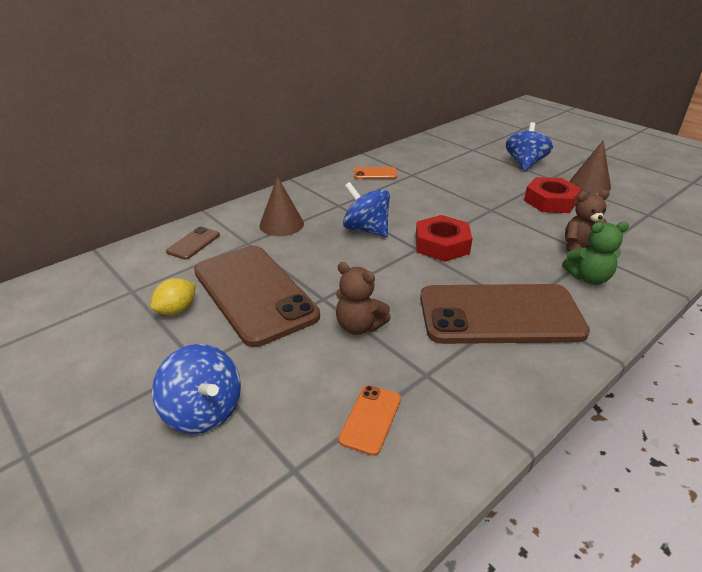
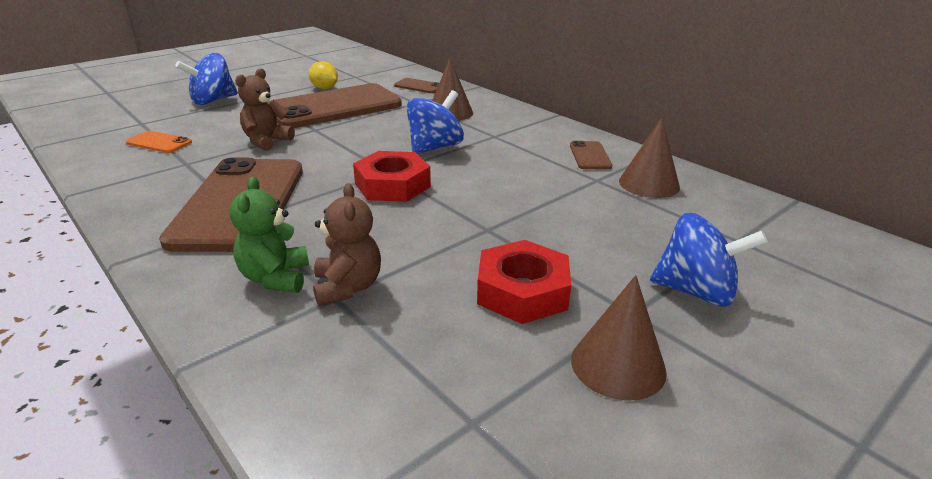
camera: 90 degrees right, 5 degrees down
orange phone [354,167,397,179] -> brown phone [570,141,612,169]
none -> brown cone [619,118,680,198]

